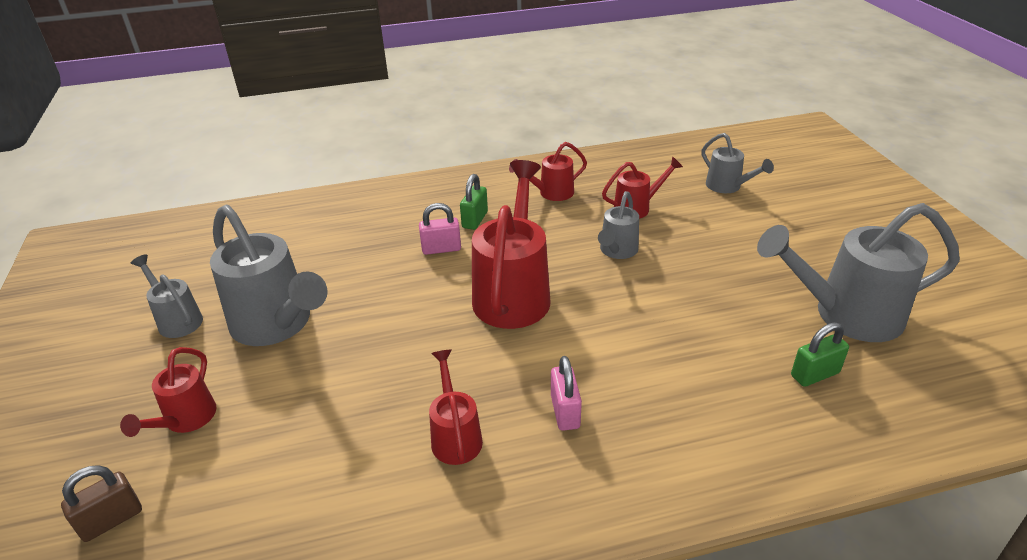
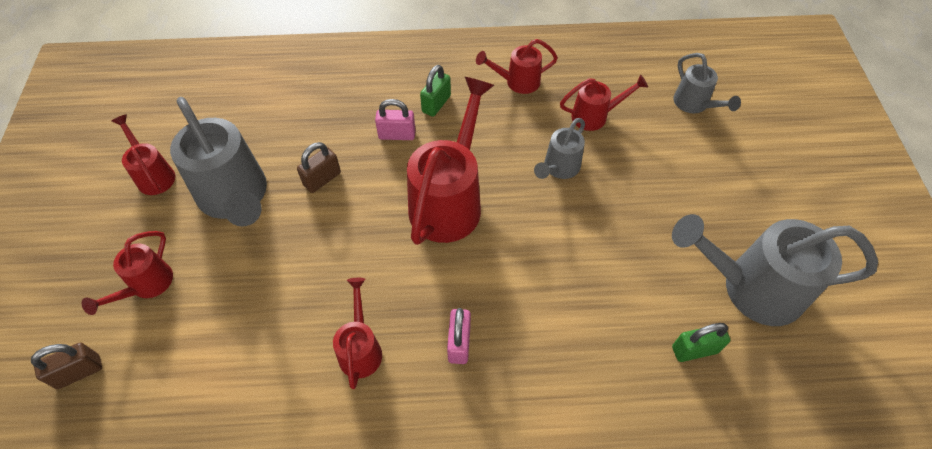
camera: 10 degrees right, 20 degrees up
grey watering can [131,254,203,338] -> red watering can [111,114,175,195]
none -> brown padlock [297,142,341,193]

